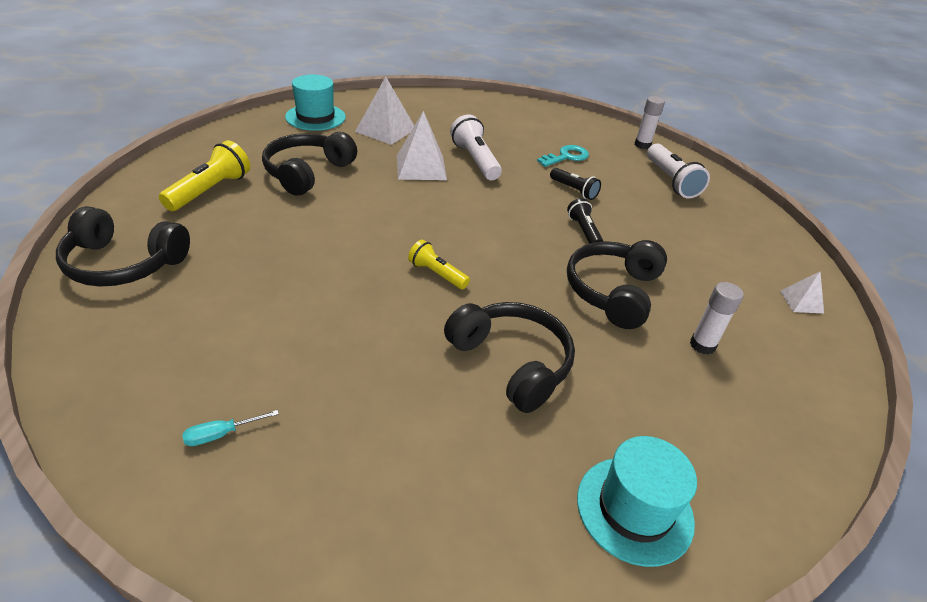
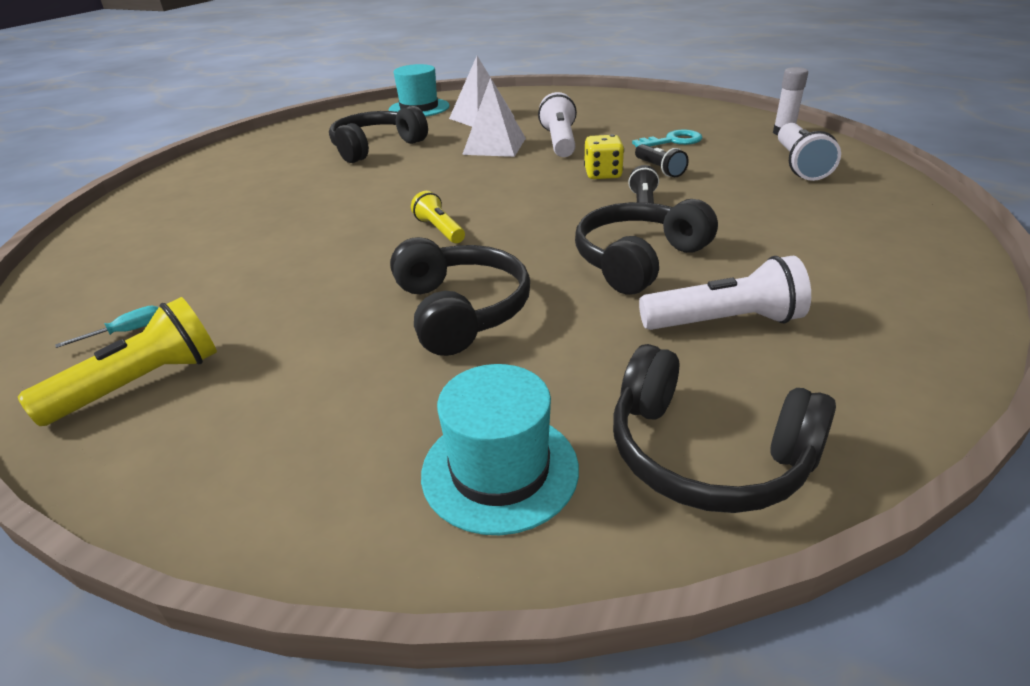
camera: 25 degrees right, 5 degrees down
black headphones [56,206,190,287] -> black headphones moved to [613,344,836,513]
yellow flashlight [159,140,250,211] -> yellow flashlight moved to [18,297,217,426]
turquoise screwdriver [182,410,279,446] -> turquoise screwdriver turned 150 degrees clockwise [55,306,158,348]
white glue stick [690,282,744,355] -> white flashlight [639,255,811,330]
white pyramid [780,272,824,313] -> none
none -> yellow dice [584,134,624,179]

